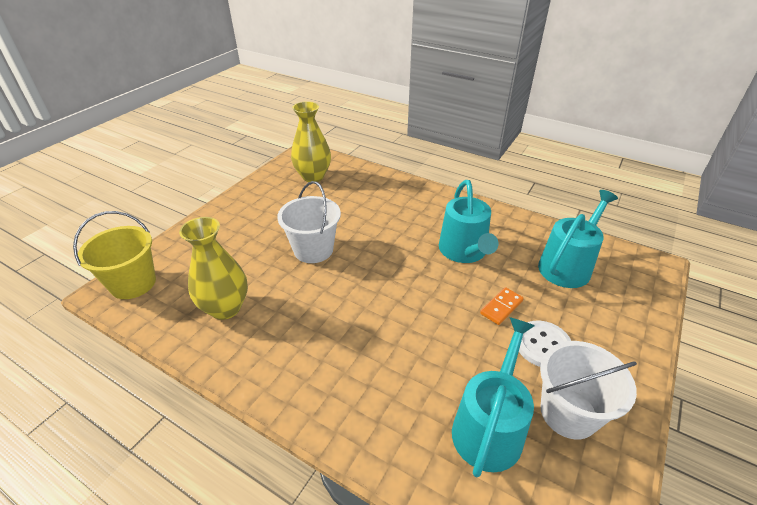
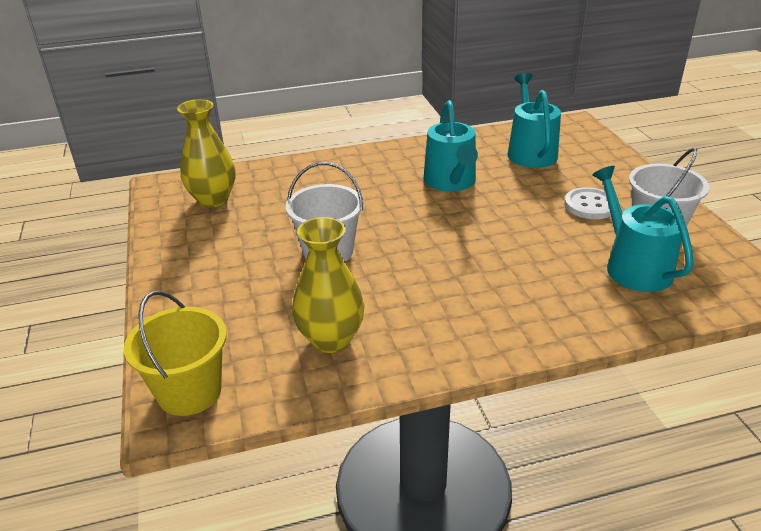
camera: 45 degrees left, 5 degrees down
turquoise watering can [439,180,499,263] -> turquoise watering can turned 45 degrees clockwise [424,100,478,191]
orange domino [480,287,524,325] -> none

